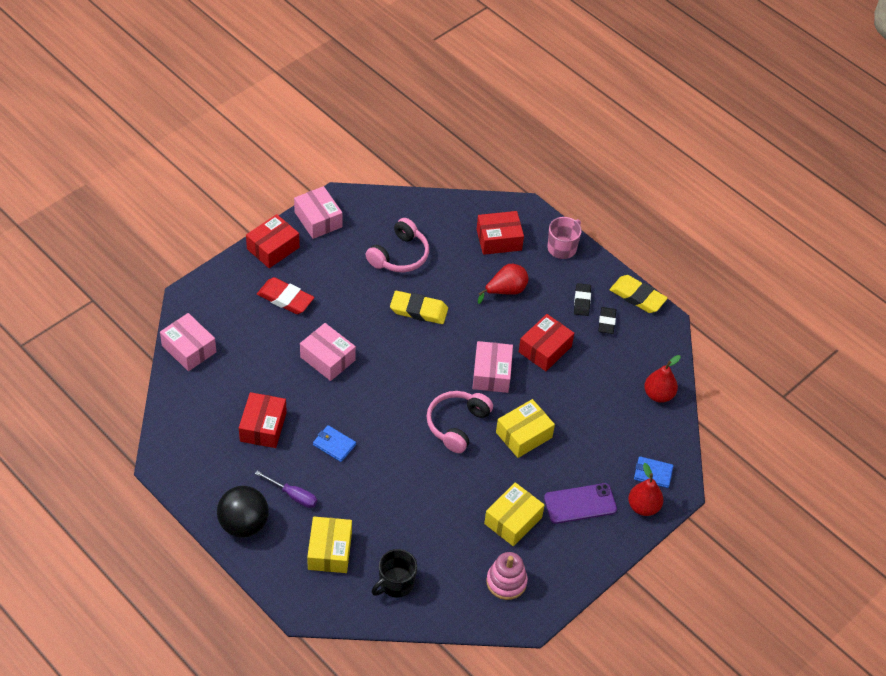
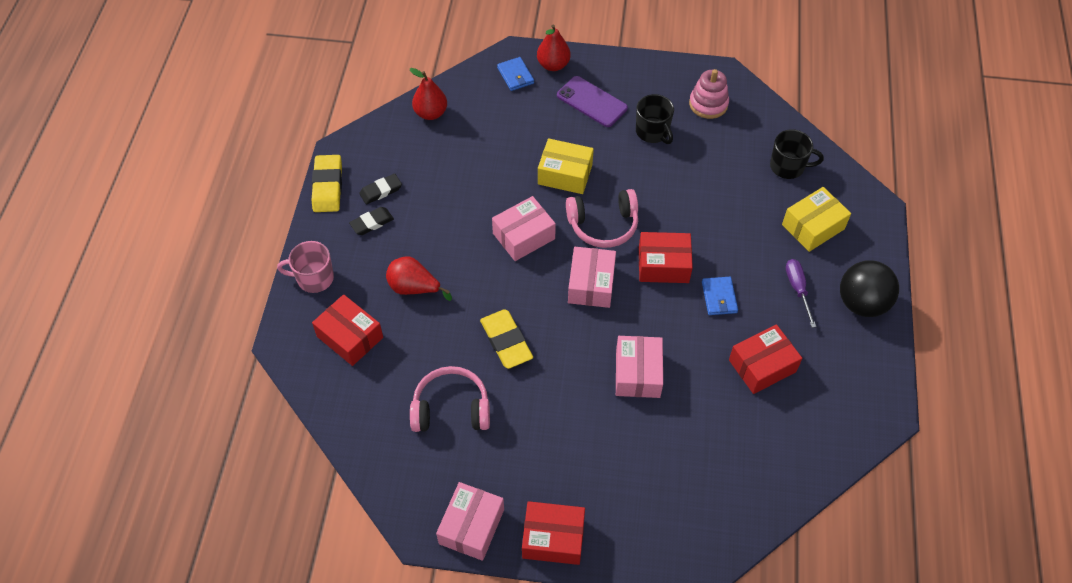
camera: 125 degrees left, 5 degrees up
pink box [160,313,216,371] -> pink box moved to [568,247,616,308]
red eraser [257,277,314,314] -> none
yellow box [484,483,545,546] -> black mug [636,94,674,144]
red box [519,314,574,371] -> red box moved to [639,232,693,283]

